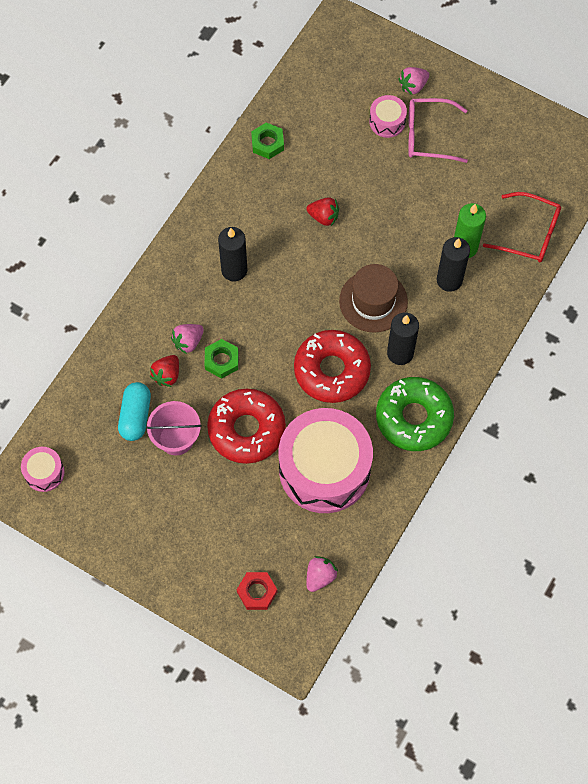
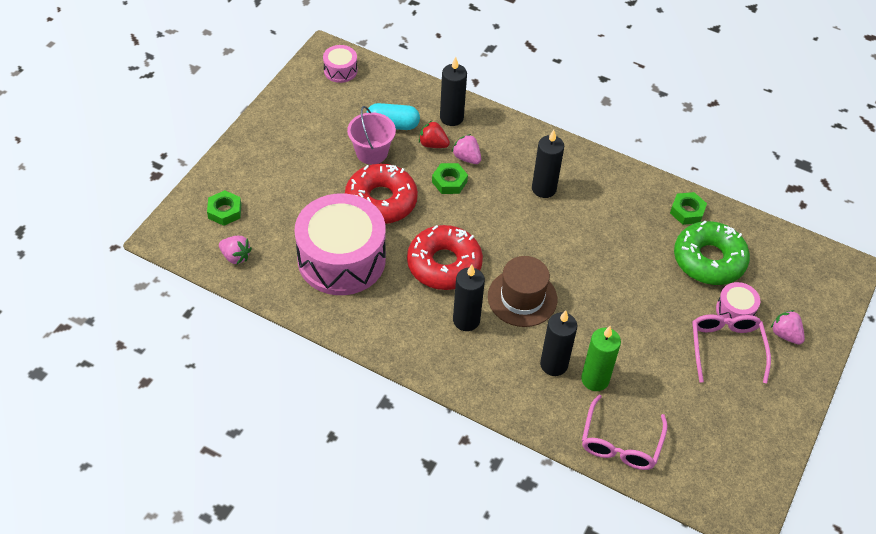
camera: 85 degrees right, 15 degrees down
red nut [237,572,277,610] -> green nut [207,190,241,226]
red strawberry [306,197,339,226] -> none
green donut [376,377,454,451] -> green donut moved to [674,221,750,285]
red glasses [483,192,561,263] -> pink glasses [582,395,668,470]
none -> black candle [440,57,467,126]

